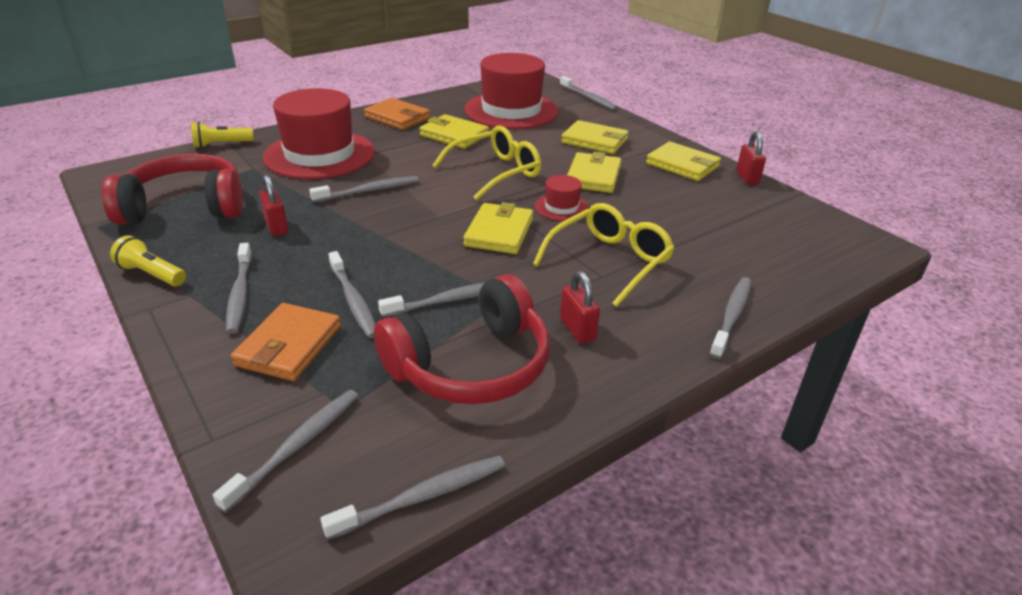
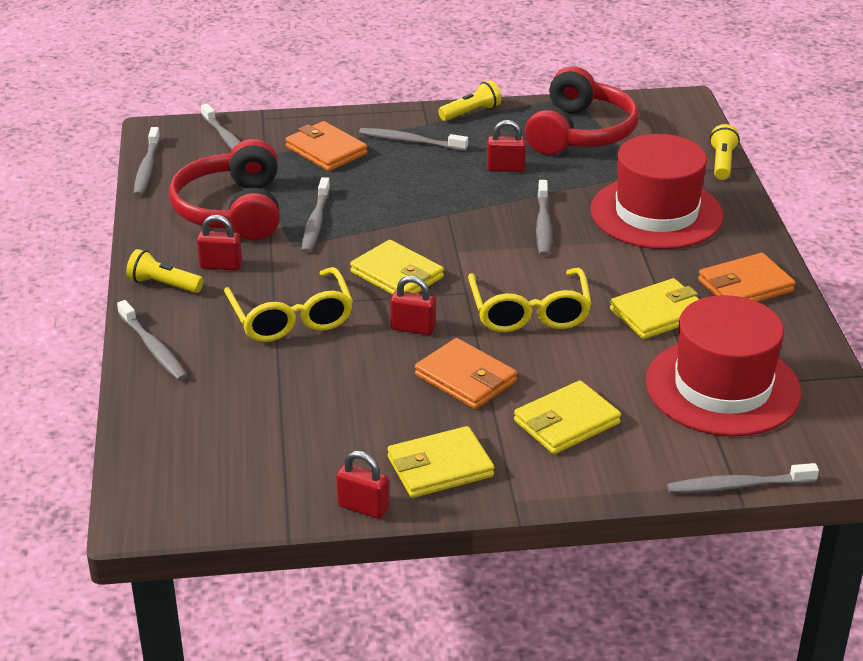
camera: 120 degrees right, 0 degrees up
grey toothbrush [328,251,376,338] -> none
red hat [535,175,589,221] -> red padlock [390,276,436,335]
yellow wallet [567,152,621,193] -> orange wallet [415,338,517,409]
none -> yellow flashlight [126,249,204,293]

